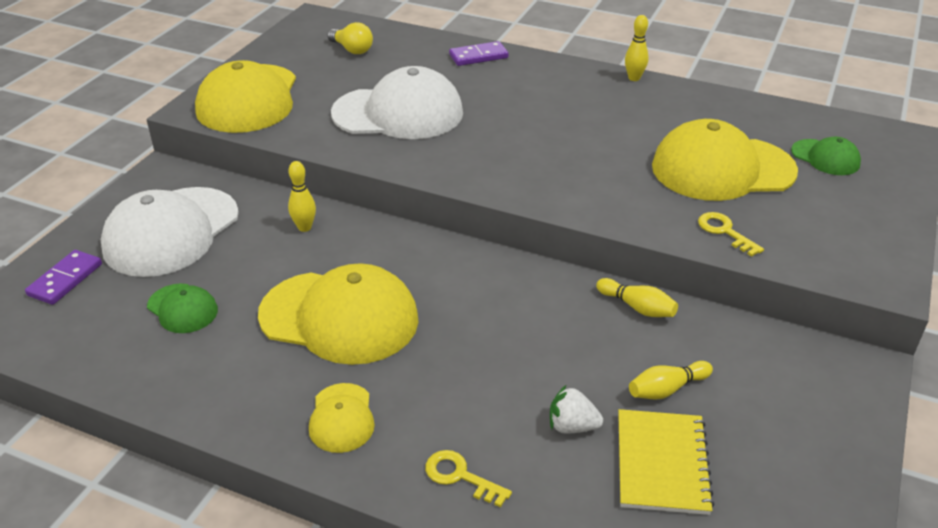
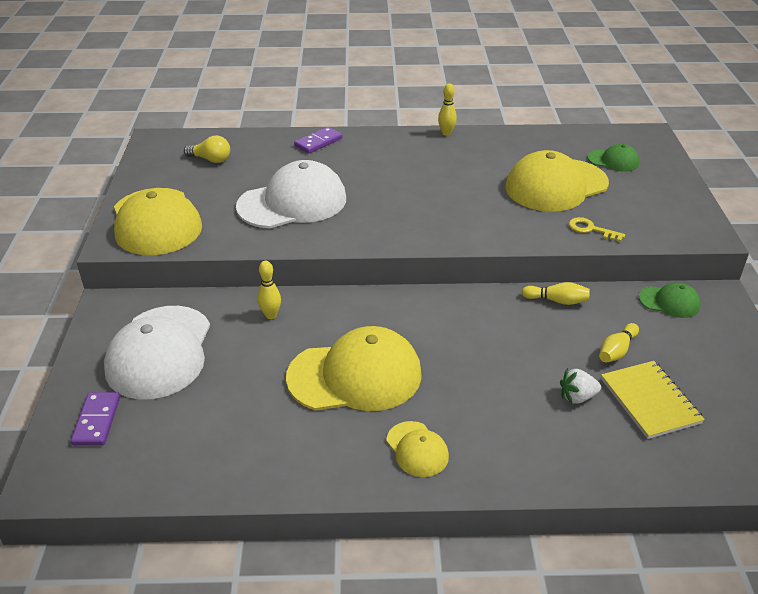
camera: 25 degrees left, 0 degrees up
green cap [147,283,218,333] -> green cap moved to [639,282,701,318]
yellow key [425,450,512,508] -> none

